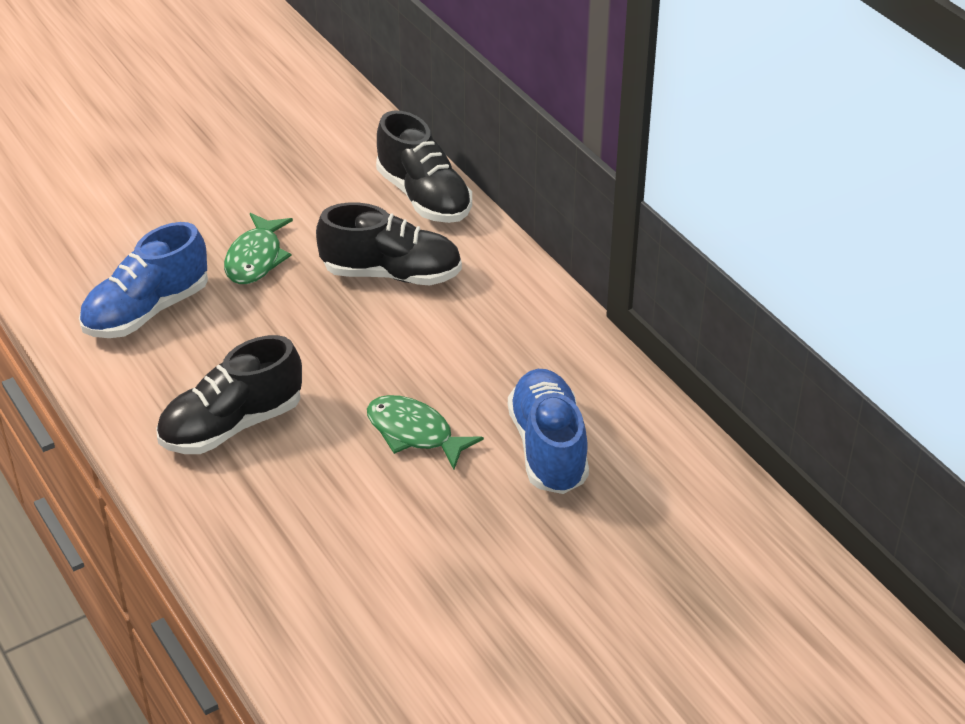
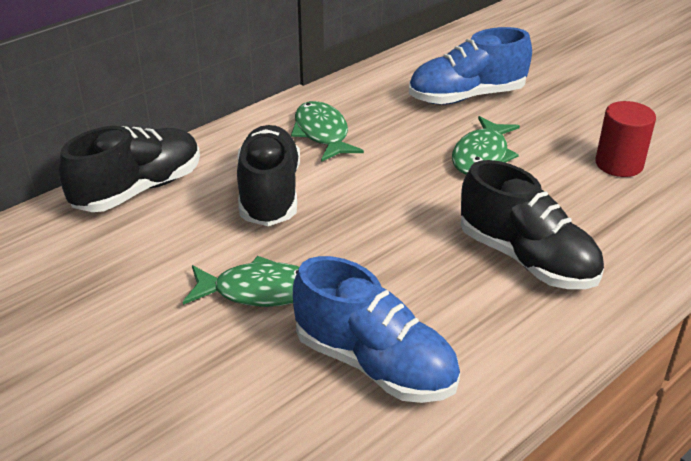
camera: 100 degrees left, 5 degrees down
none -> green fish [291,101,364,162]
none -> red cylinder [595,101,656,177]

